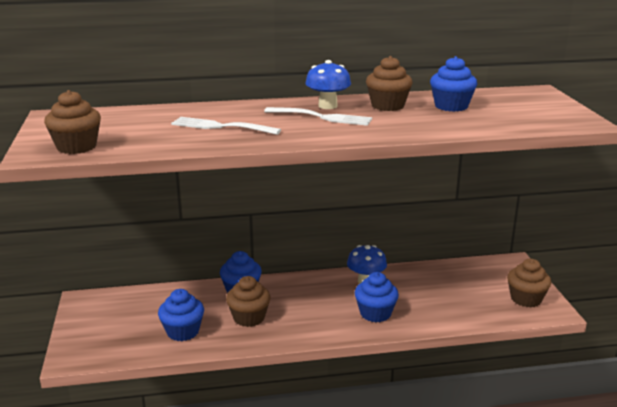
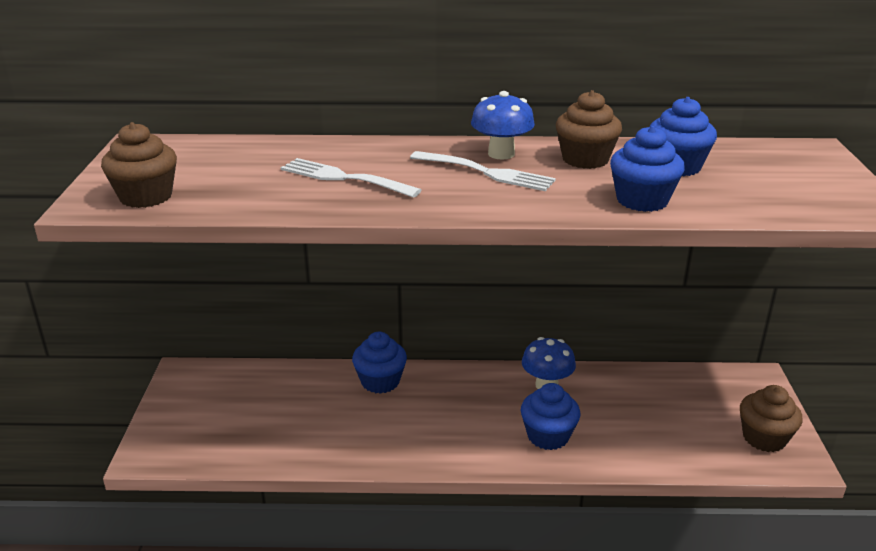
camera: 10 degrees right, 5 degrees up
blue cupcake [158,289,204,341] -> blue cupcake moved to [610,126,685,212]
brown cupcake [226,276,271,327] -> none

